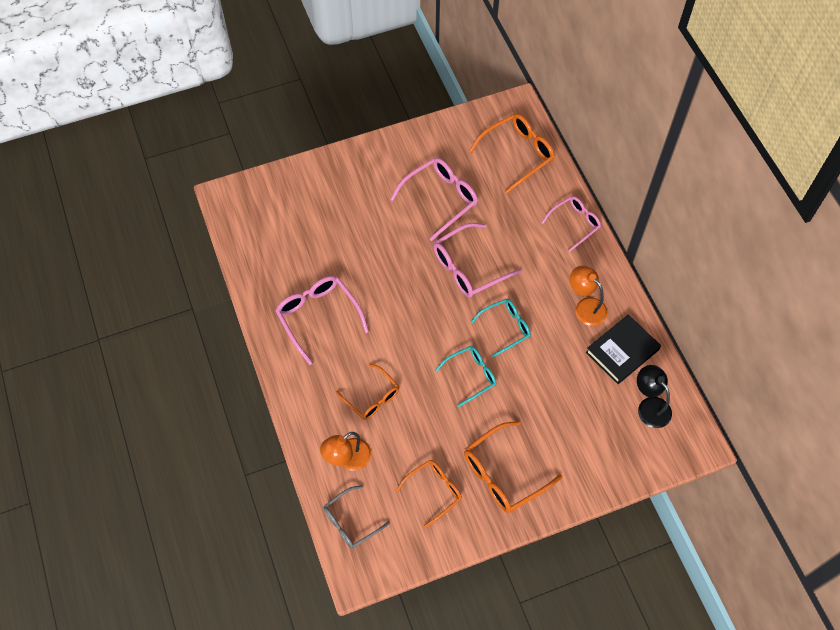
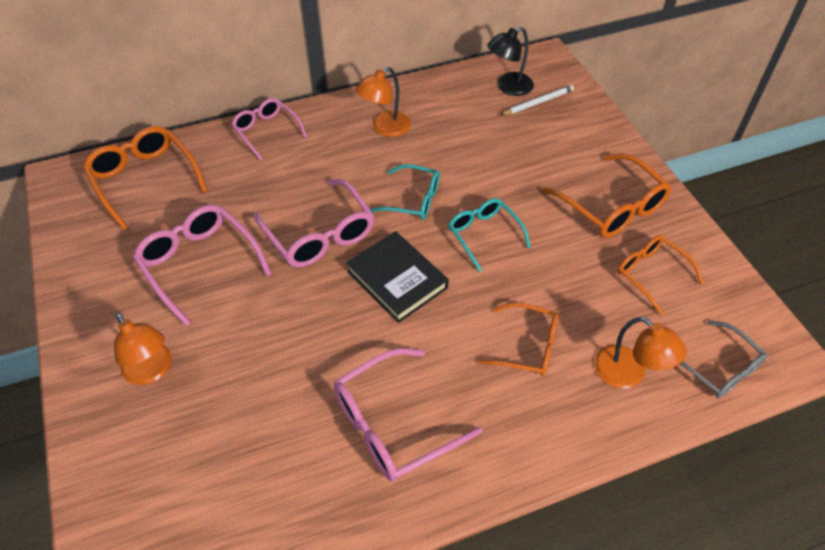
camera: 90 degrees left, 10 degrees down
orange glasses [336,363,399,420] -> orange glasses turned 60 degrees clockwise [478,303,558,376]
turquoise glasses [471,299,531,357] -> turquoise glasses turned 135 degrees clockwise [370,164,440,220]
black book [586,314,661,384] -> black book moved to [346,231,449,323]
none -> orange lamp [114,313,172,385]
none -> white pencil [501,85,574,115]

